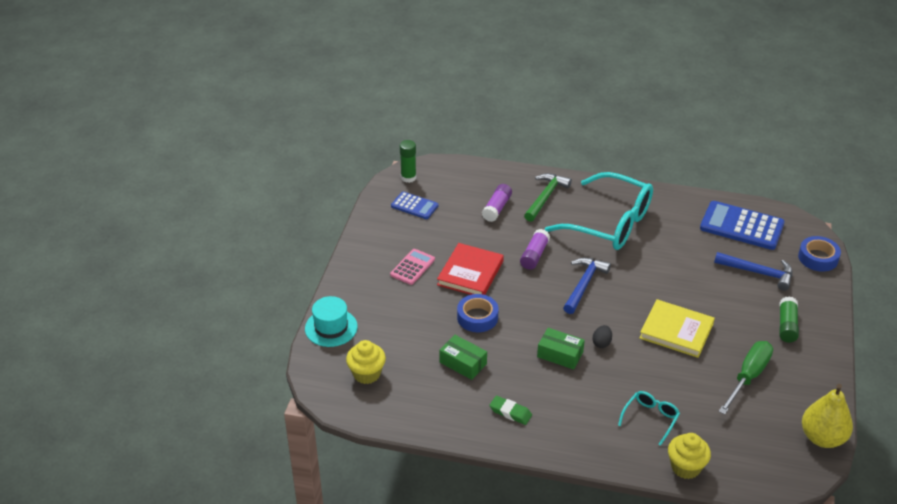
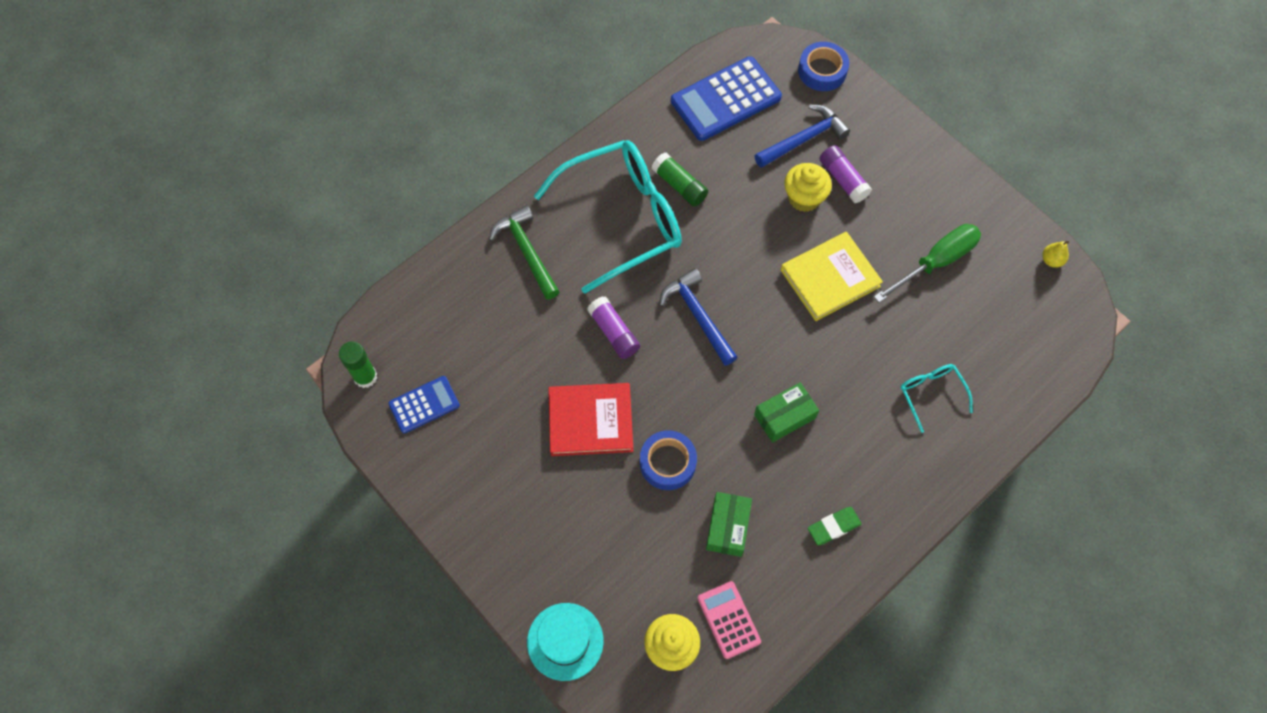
camera: 55 degrees left, 25 degrees up
pink calculator [390,249,435,285] -> pink calculator moved to [698,581,761,659]
red book [437,243,504,295] -> red book turned 60 degrees counterclockwise [548,383,633,456]
green box [439,335,487,380] -> green box turned 60 degrees counterclockwise [706,492,752,557]
purple glue stick [482,184,512,222] -> purple glue stick moved to [819,145,872,203]
black egg [592,325,612,348] -> none
yellow cupcake [668,433,711,479] -> yellow cupcake moved to [784,163,832,212]
green screwdriver [719,341,773,415] -> green screwdriver turned 75 degrees clockwise [874,224,981,303]
green glue stick [779,296,799,342] -> green glue stick moved to [652,153,708,207]
yellow pear [802,384,853,448] -> yellow pear [1042,241,1069,268], size x0.44

